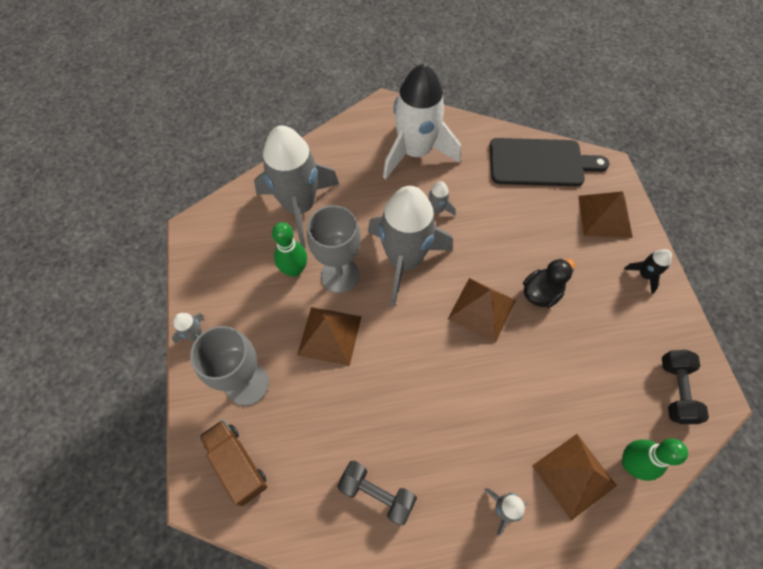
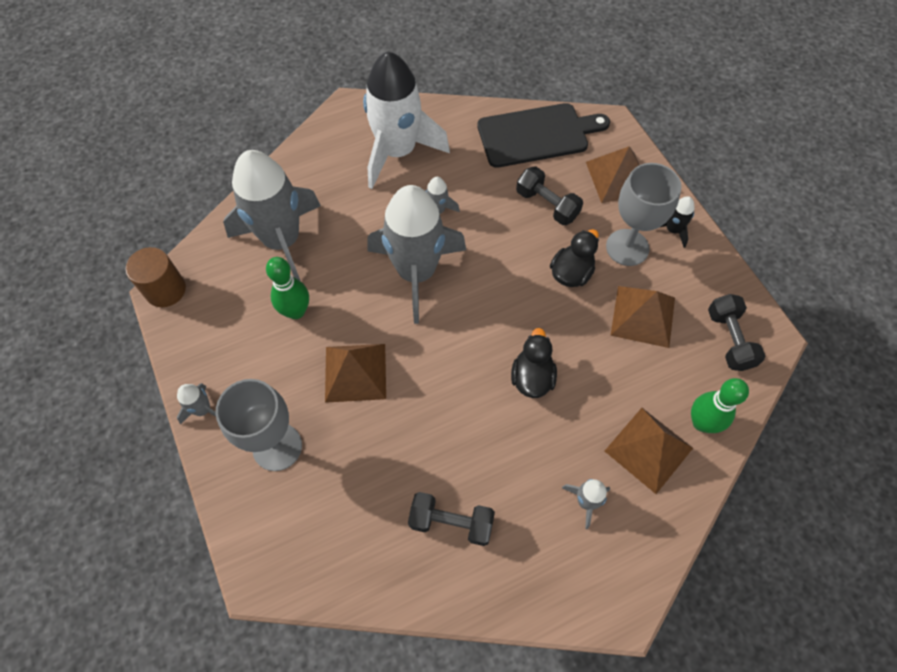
camera: 15 degrees left, 0 degrees up
brown truck [199,420,267,506] -> none
grey goblet [307,205,361,293] -> grey goblet moved to [606,163,682,266]
brown pyramid [448,278,516,343] -> brown pyramid moved to [610,286,675,348]
none -> brown cylinder [126,247,186,307]
none -> black duck [511,328,557,398]
none -> black dumbbell [516,166,583,225]

